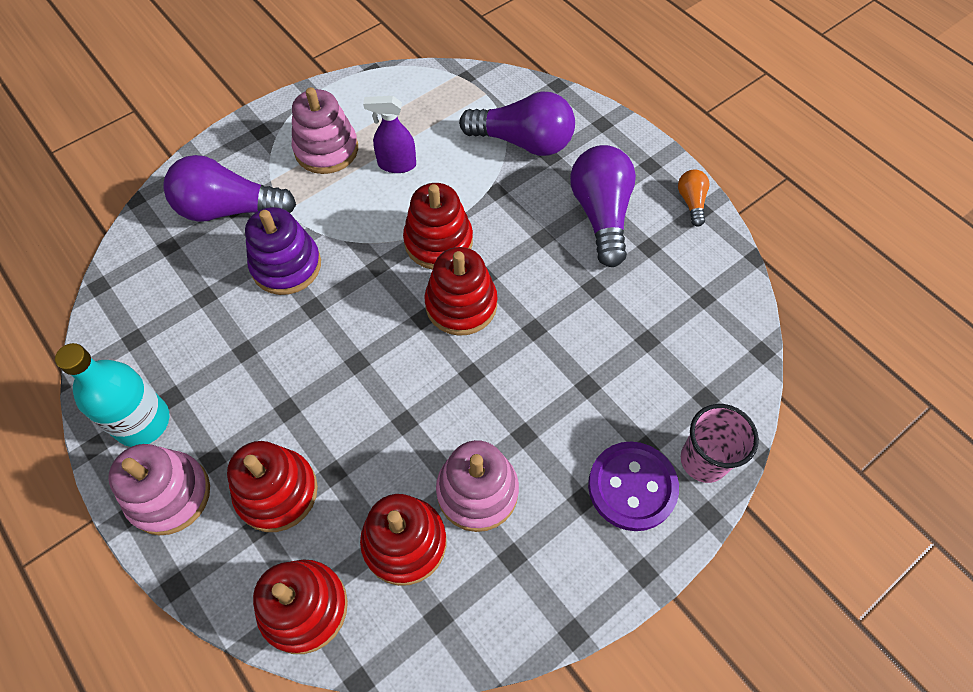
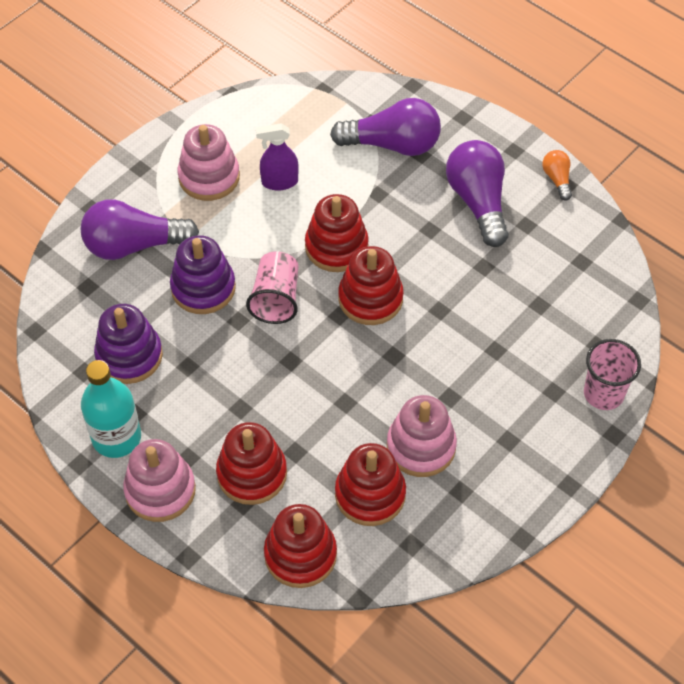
camera: 10 degrees left, 5 degrees down
purple button [588,442,679,531] -> none
none -> purple stacking toy [94,304,163,384]
none -> pink cup [246,251,299,324]

